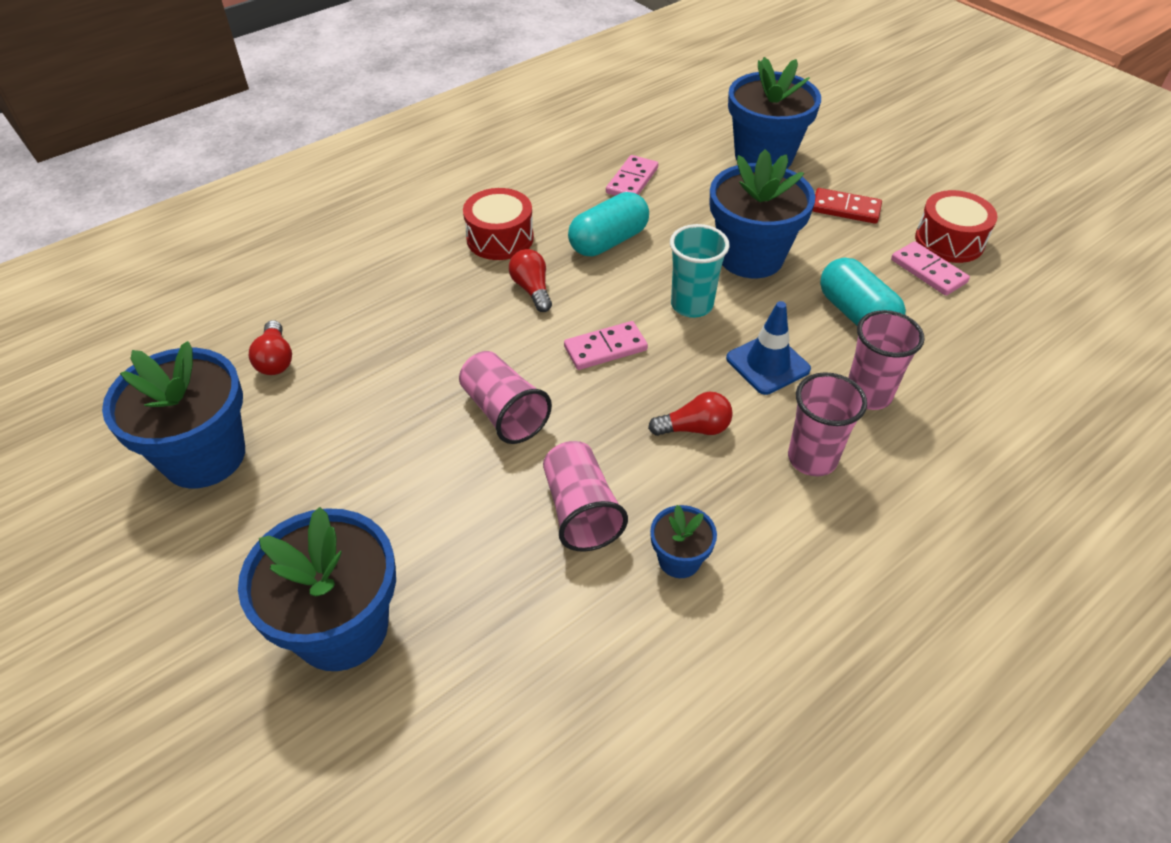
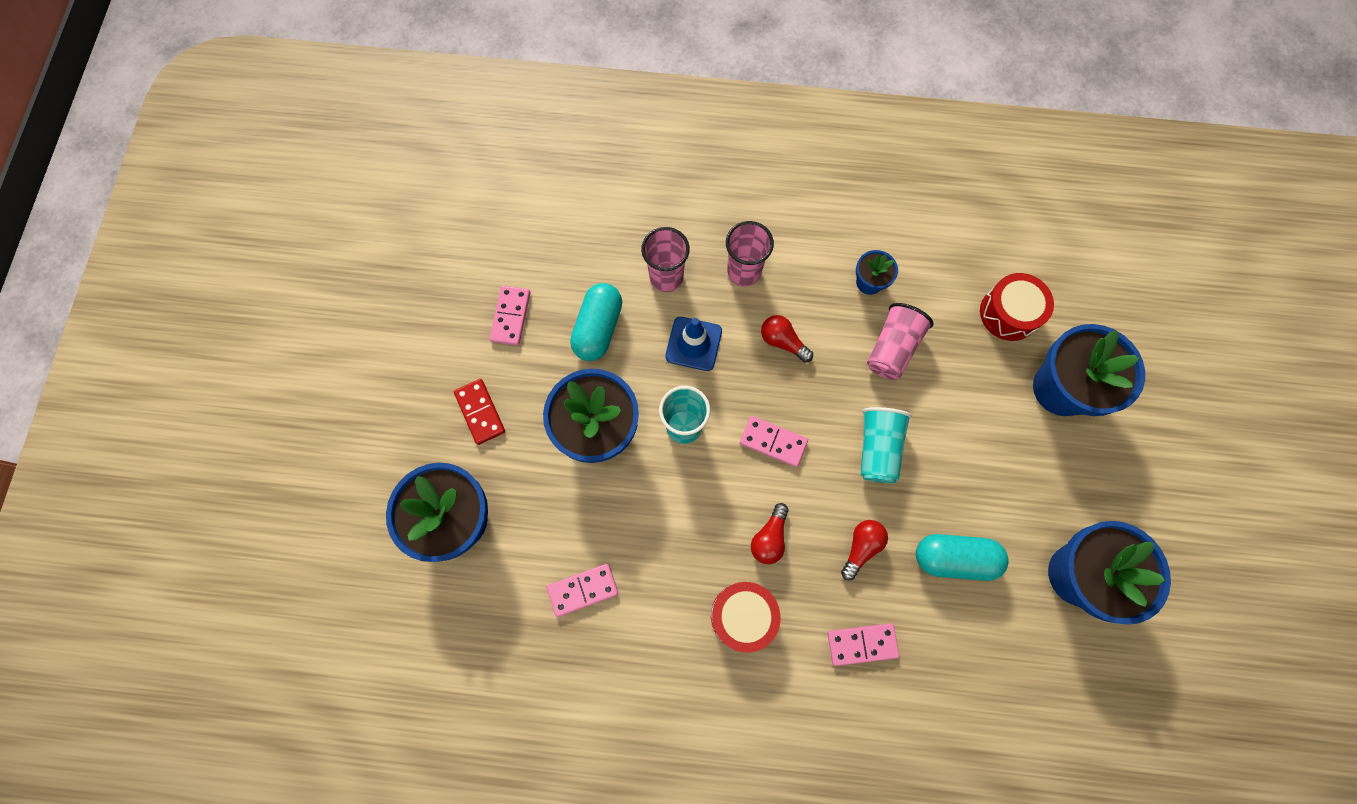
camera: 135 degrees left, 25 degrees up
red light bulb [249,320,292,375] -> red light bulb moved to [841,520,888,580]
pink cup [459,351,552,444] -> turquoise cup [861,407,912,483]
turquoise capsule [568,192,649,257] -> turquoise capsule moved to [916,534,1009,581]
red drum [915,190,998,263] -> red drum moved to [980,273,1054,341]
none -> pink domino [827,623,900,666]

